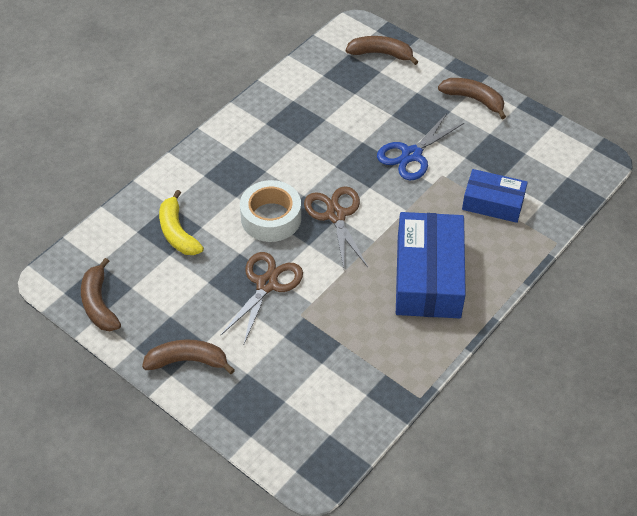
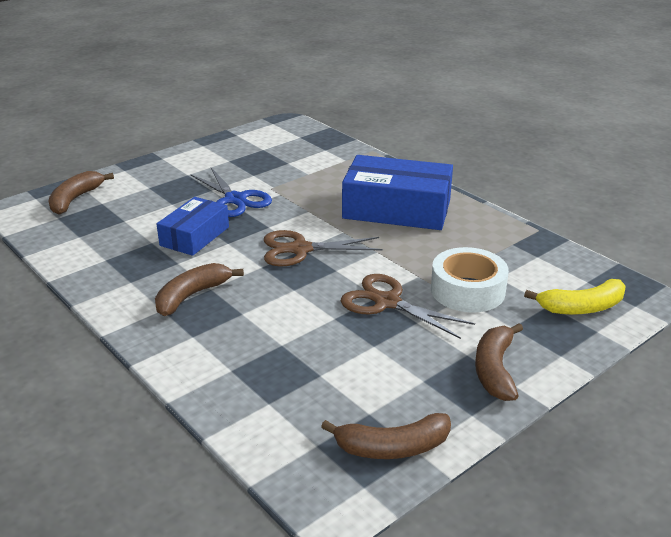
camera: 80 degrees left, 20 degrees down
yellow banana [159,190,204,255] -> yellow banana moved to [524,279,626,315]
white tape [240,180,301,242] -> white tape moved to [431,247,509,313]
brown banana [438,78,506,119] -> brown banana moved to [155,263,244,316]
blue box [462,169,528,223] -> blue box moved to [157,197,229,256]

